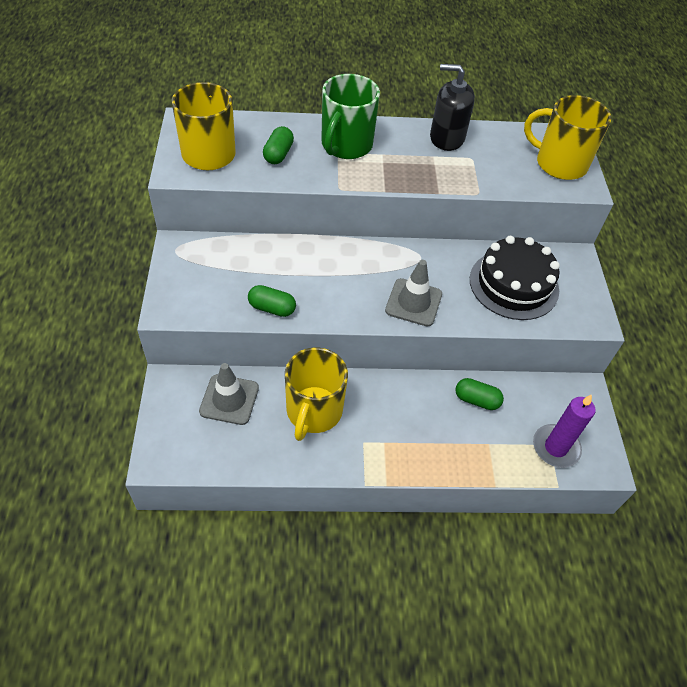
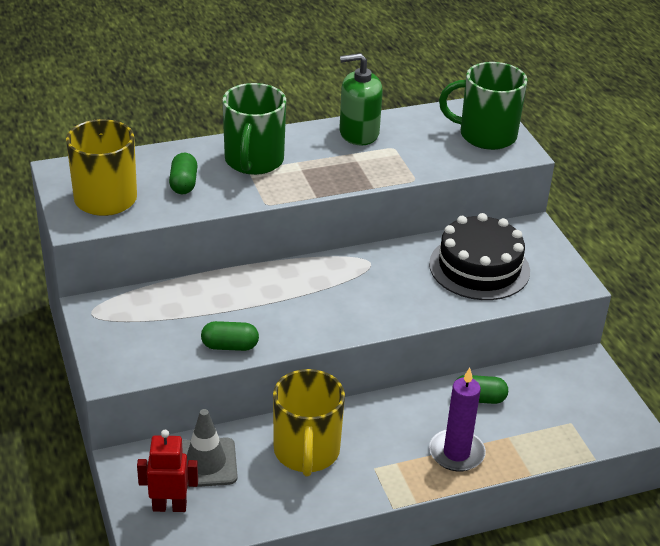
camera: 15 degrees left, 15 degrees down
grey traffic cone [385,260,442,326] -> none
black soap dispenser [430,64,475,151] -> green soap dispenser [339,53,383,146]
yellow mug [524,95,612,180] -> green mug [439,62,527,150]
purple candle [533,394,596,468] -> purple candle moved to [429,368,486,471]
none -> red robot [137,430,198,512]

